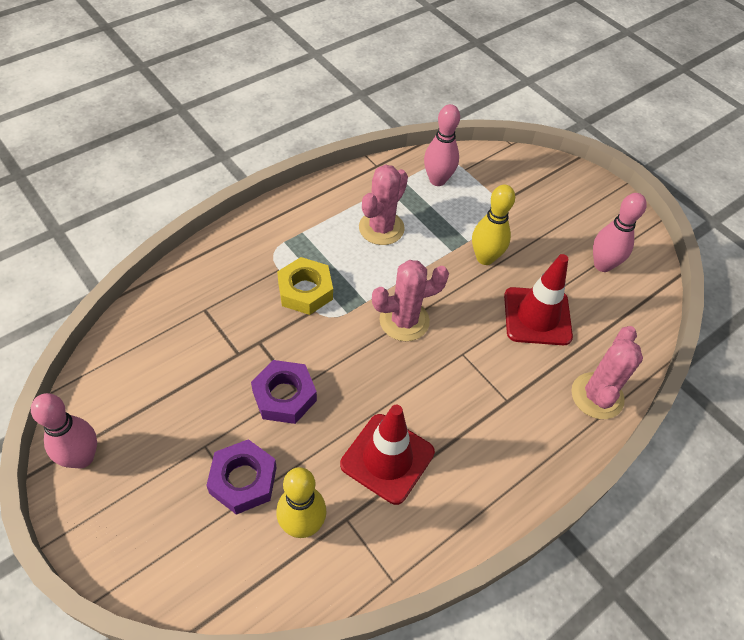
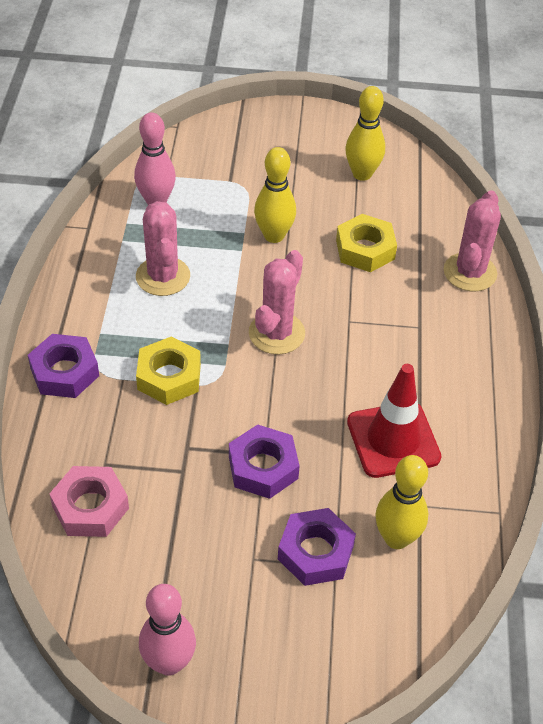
camera: 45 degrees left, 5 degrees down
red traffic cone [504,254,573,345] -> yellow nut [336,214,397,272]
pink cactus [571,326,643,419] -> pink cactus turned 45 degrees clockwise [444,190,501,291]
pink bowling pin [593,193,647,272] -> yellow bowling pin [346,86,385,181]
none -> purple nut [28,334,99,398]
none -> pink nut [49,466,129,537]

